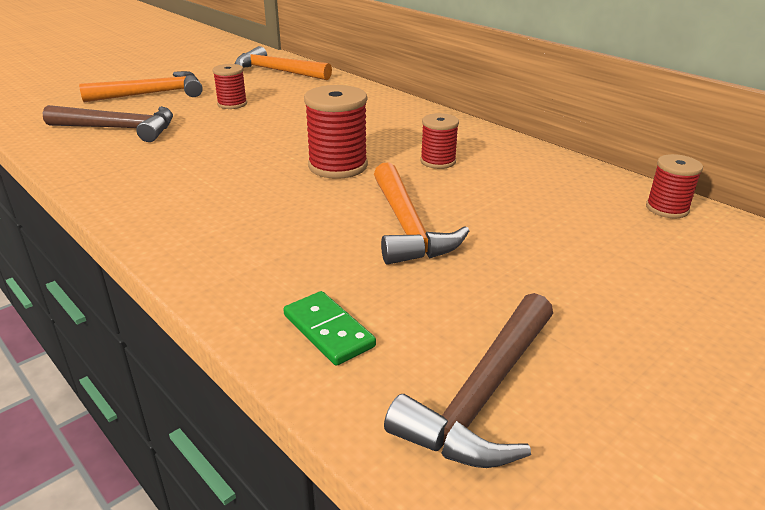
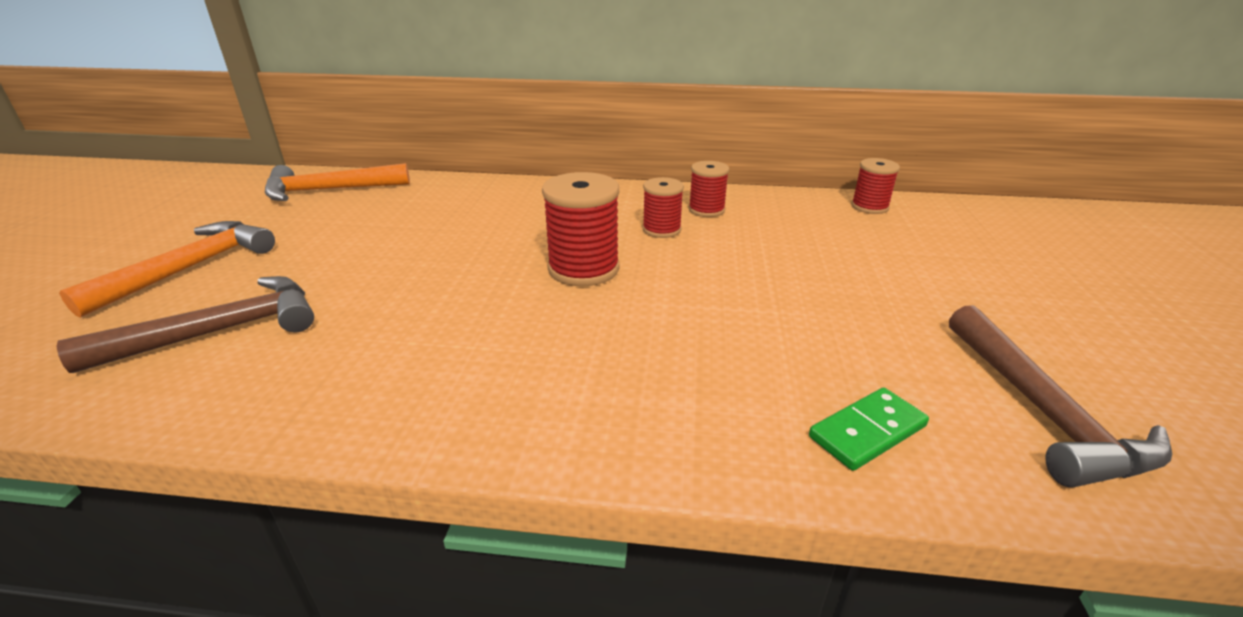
camera: 40 degrees left, 0 degrees up
red spool [212,64,247,109] -> red spool moved to [689,161,729,217]
green domino [283,291,376,366] -> green domino turned 45 degrees counterclockwise [809,388,929,471]
orange hammer [374,162,469,265] -> none

